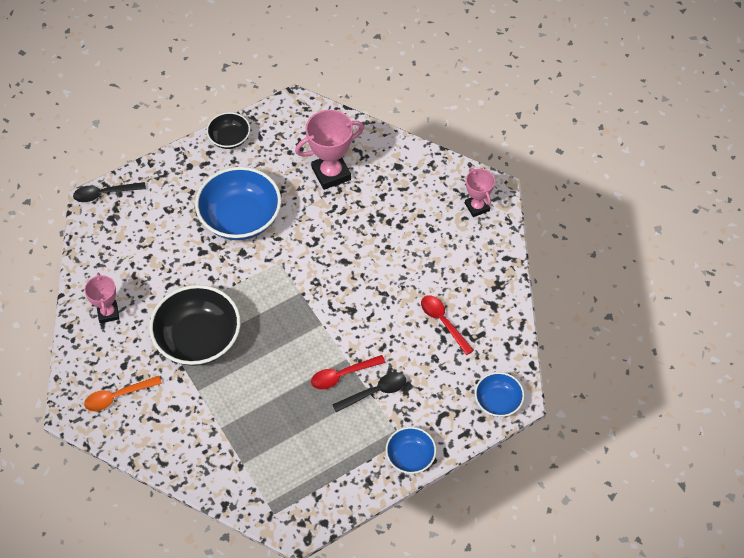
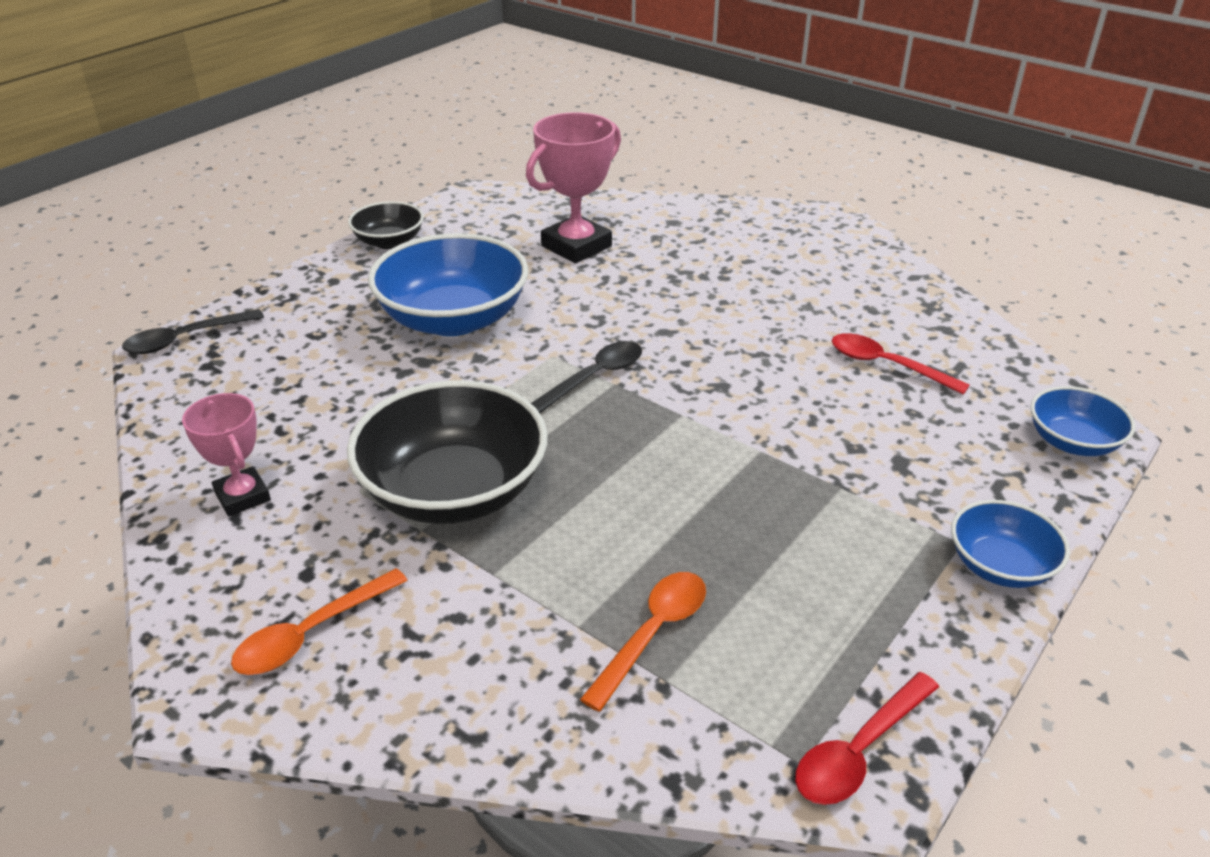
camera: 20 degrees left, 20 degrees down
red spoon [311,355,385,390] -> red spoon moved to [795,672,939,805]
black spoon [332,372,406,412] -> black spoon moved to [531,341,642,413]
pink trophy [465,168,495,217] -> none
none -> orange spoon [580,572,706,712]

